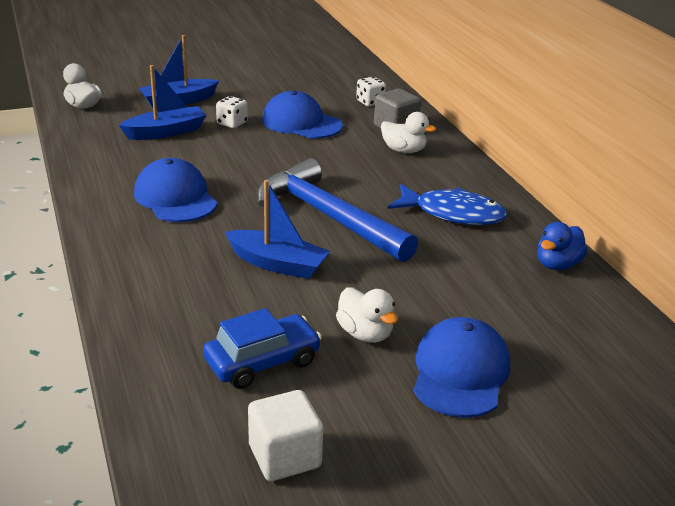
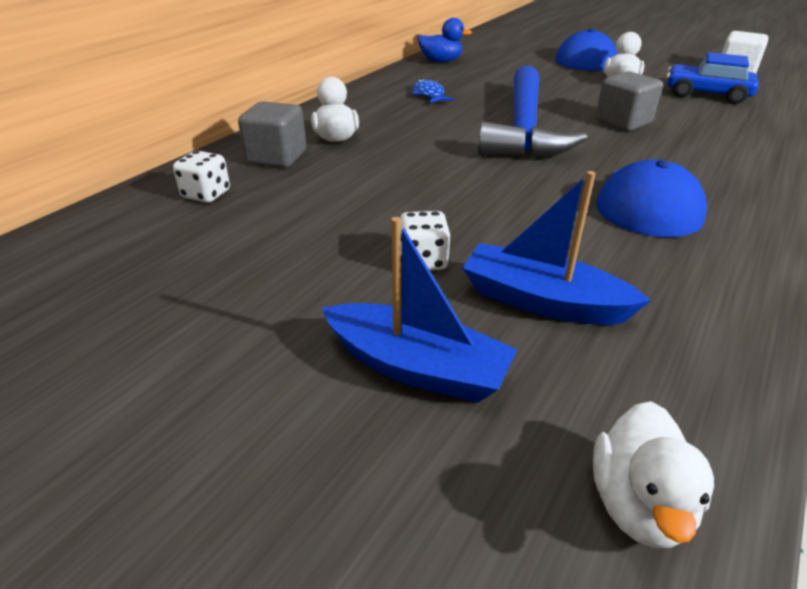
camera: 125 degrees left, 5 degrees up
blue boat [225,180,330,279] -> grey cube [595,71,663,131]
blue cap [262,91,343,139] -> none
blue fish [388,184,507,225] -> blue fish [412,79,454,103], size x0.54

